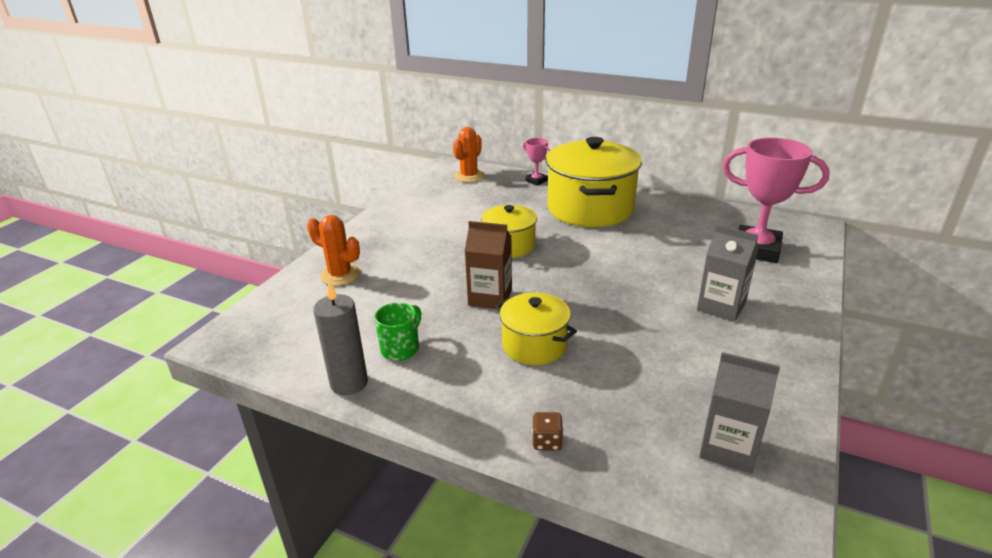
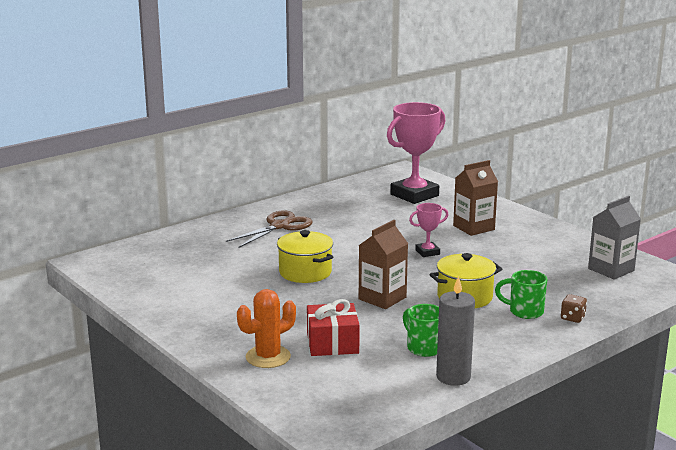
camera: 65 degrees left, 10 degrees down
orange cactus [453,127,485,182] -> none
pink trophy [523,138,550,186] -> pink trophy moved to [409,203,448,257]
yellow pot [546,137,642,227] -> brown scissors [226,210,312,248]
grey carton [697,225,759,322] -> brown carton [453,160,498,236]
none -> red gift [307,299,360,356]
none -> green mug [495,270,547,319]

